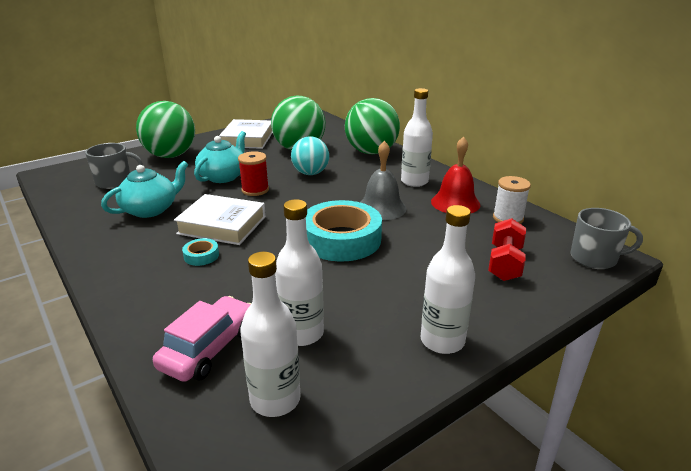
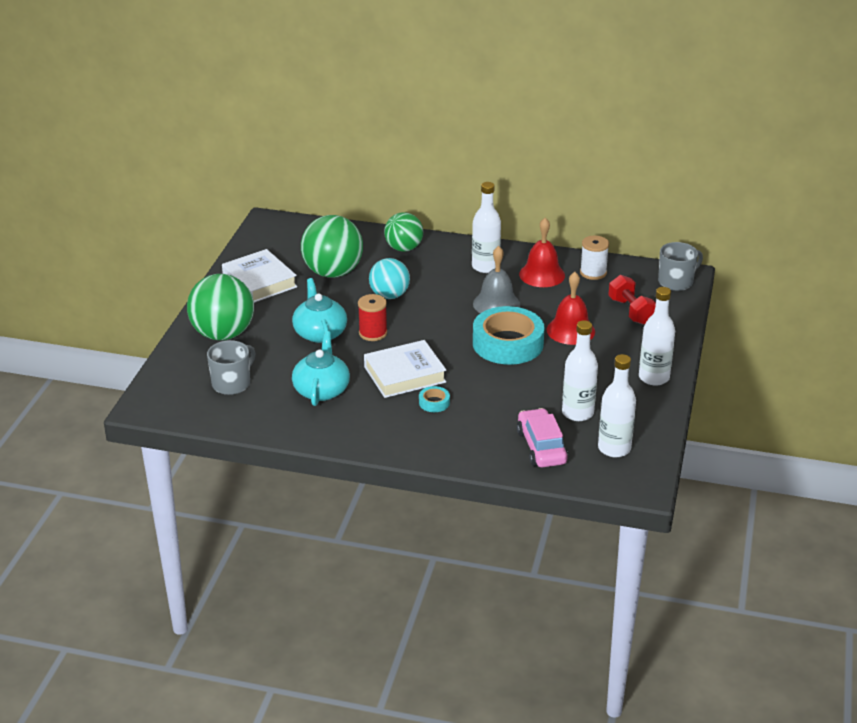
camera: 40 degrees left, 5 degrees up
green ball [345,98,400,154] -> green ball [384,212,423,252], size x0.64
none -> red bell [547,272,595,345]

